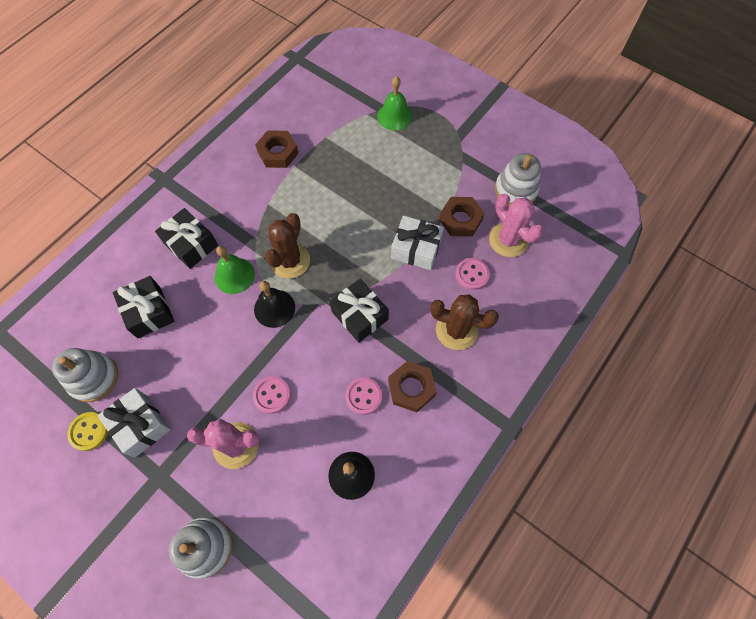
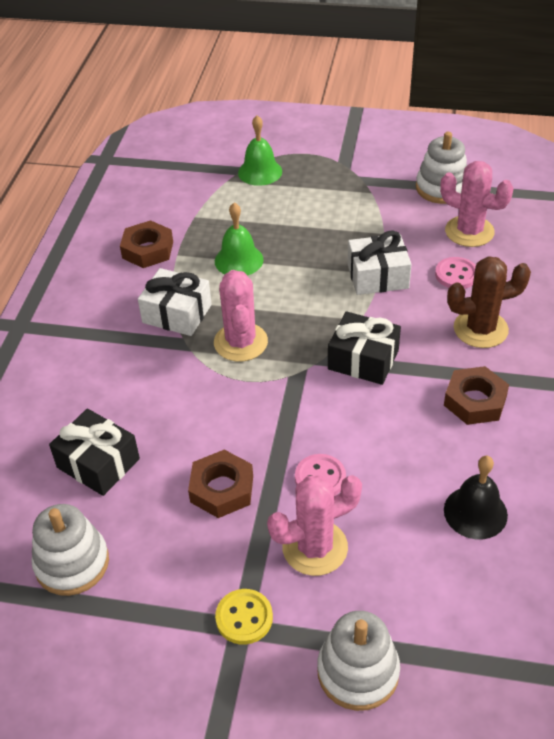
camera: 25 degrees left, 20 degrees down
yellow button [67,412,108,451] -> yellow button moved to [215,589,273,645]
white gift [98,388,171,457] -> white gift moved to [138,268,212,336]
black gift [155,208,218,269] -> none
green bell [215,246,255,294] -> green bell moved to [215,202,264,276]
black bell [254,281,295,328] -> none
brown cactus [265,213,310,279] -> pink cactus [214,270,268,362]
pink button [345,377,382,415] -> none
brown nut [439,197,485,237] -> brown nut moved to [188,450,253,518]

